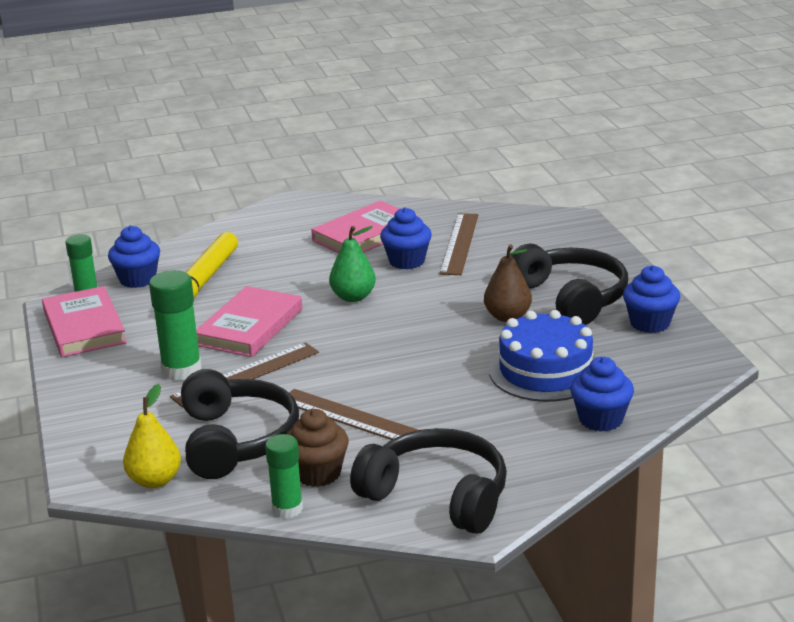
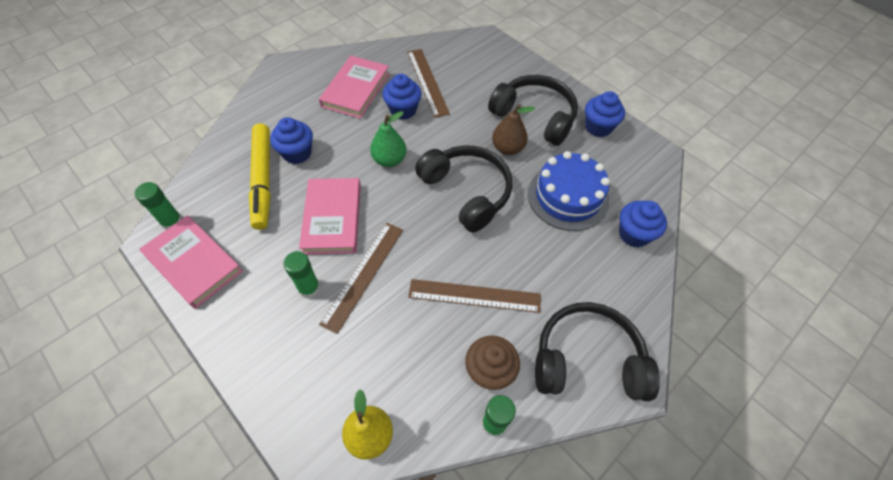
camera: 30 degrees left, 30 degrees up
blue cupcake [108,226,160,288] -> blue cupcake moved to [270,117,313,164]
green glue stick [149,270,202,381] -> green glue stick [283,251,320,298], size x0.66
black headphones [181,369,299,479] -> black headphones moved to [415,145,512,233]

